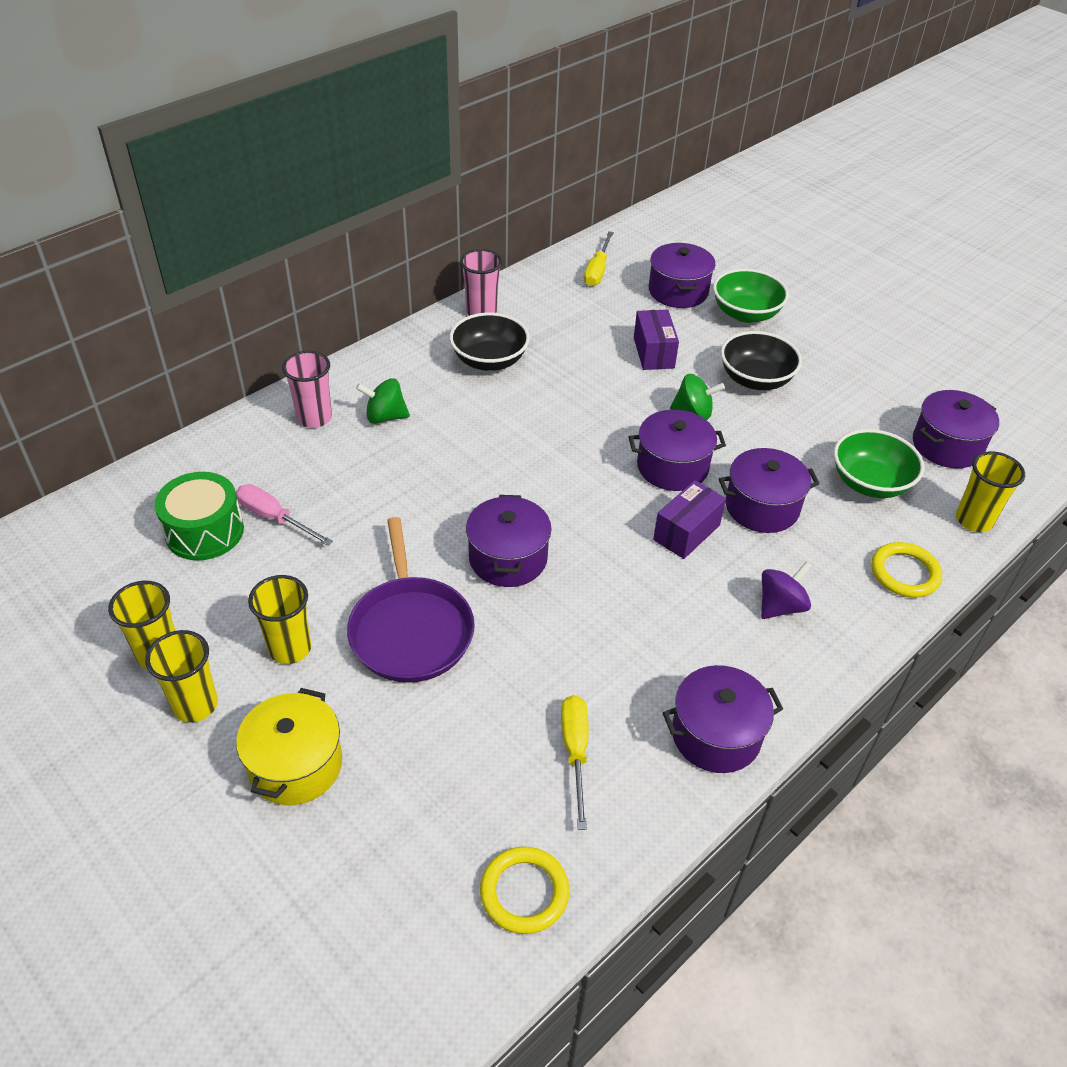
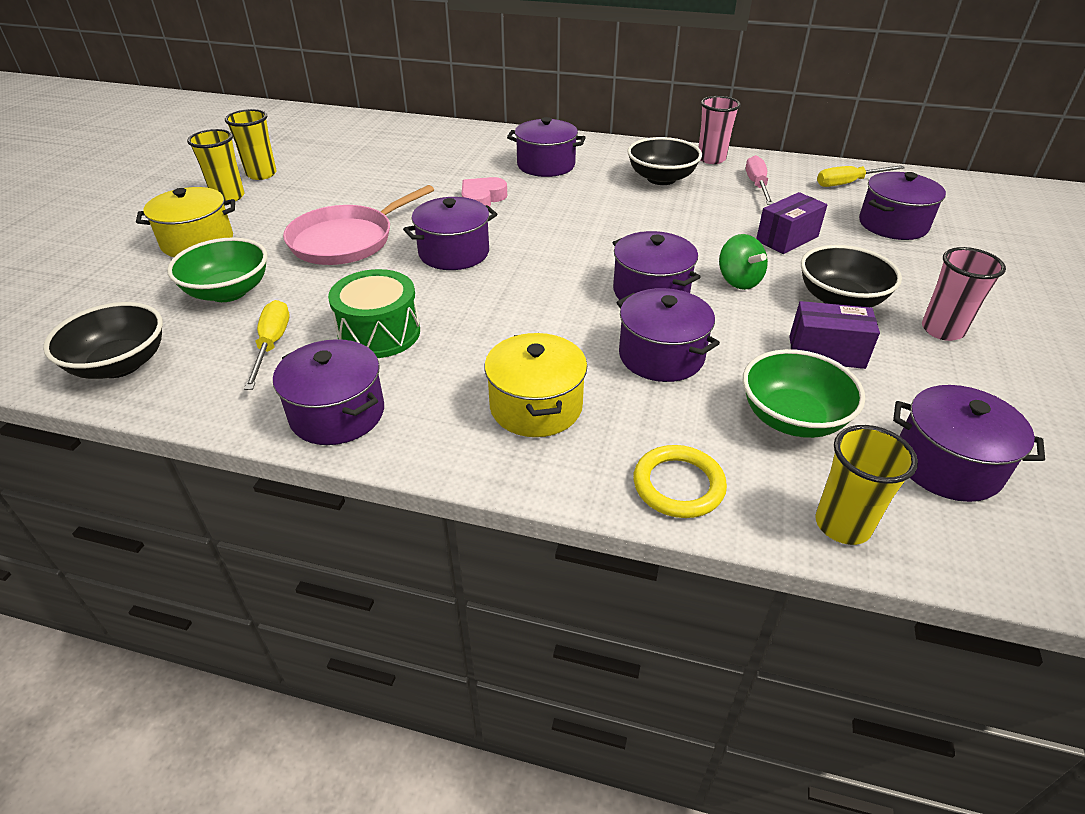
camera: 60 degrees right, 5 degrees down
green drum [154,472,244,560] -> green drum moved to [328,269,420,358]
pink screwdriver [236,484,333,546] -> pink screwdriver moved to [746,155,773,205]
yellow cup [248,575,311,664] -> none
pink cup [282,351,332,428] -> pink cup moved to [922,247,1006,341]
purple pan [347,517,475,683] -> pink pan [283,185,434,265]
green spinning top [356,378,410,424] -> purple pot [507,117,586,177]
yellow ring [480,847,569,934] -> black bowl [43,302,163,379]
yellow screwdriver [561,695,589,830] -> yellow screwdriver turned 60 degrees counterclockwise [244,300,290,390]
purple box [653,480,726,559] -> purple box moved to [789,301,880,369]
green bowl [713,269,789,323] -> green bowl moved to [167,237,267,302]
purple spinning top [761,562,812,619] -> yellow pot [484,333,587,437]
none -> pink heart [462,177,507,207]

